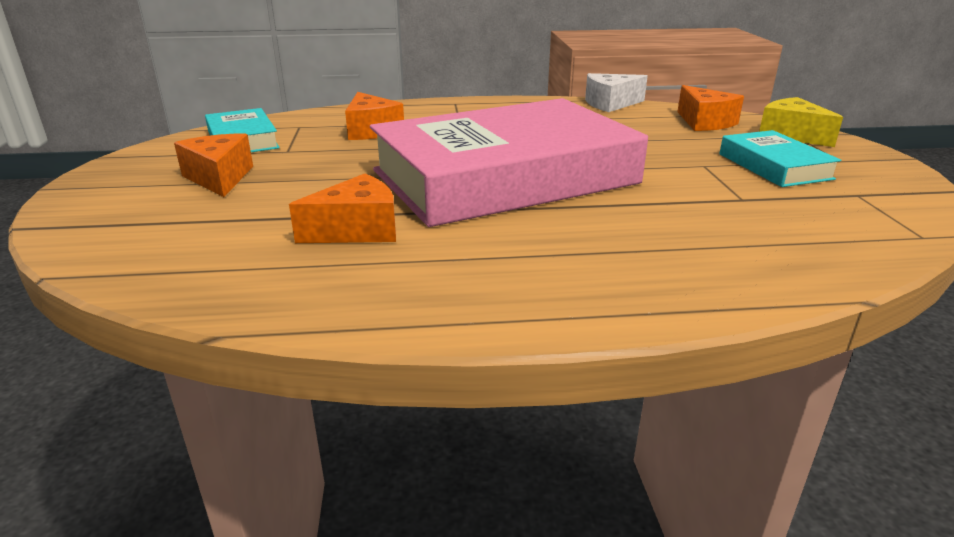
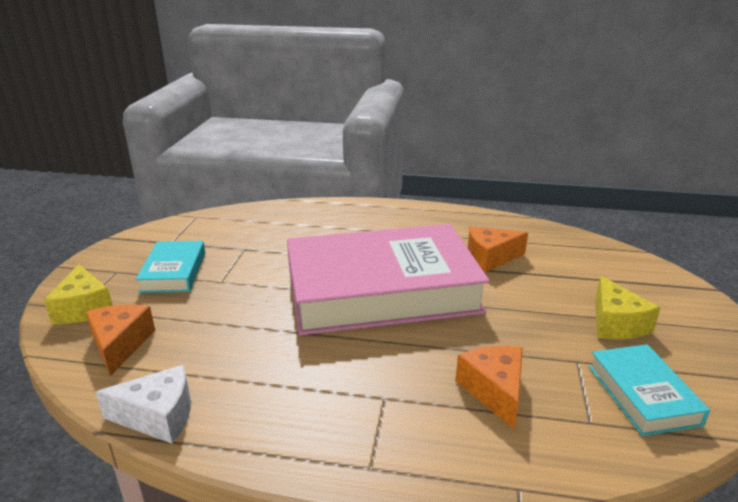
camera: 165 degrees left, 0 degrees up
orange cheese [174,133,253,197] -> yellow cheese [595,276,660,339]

